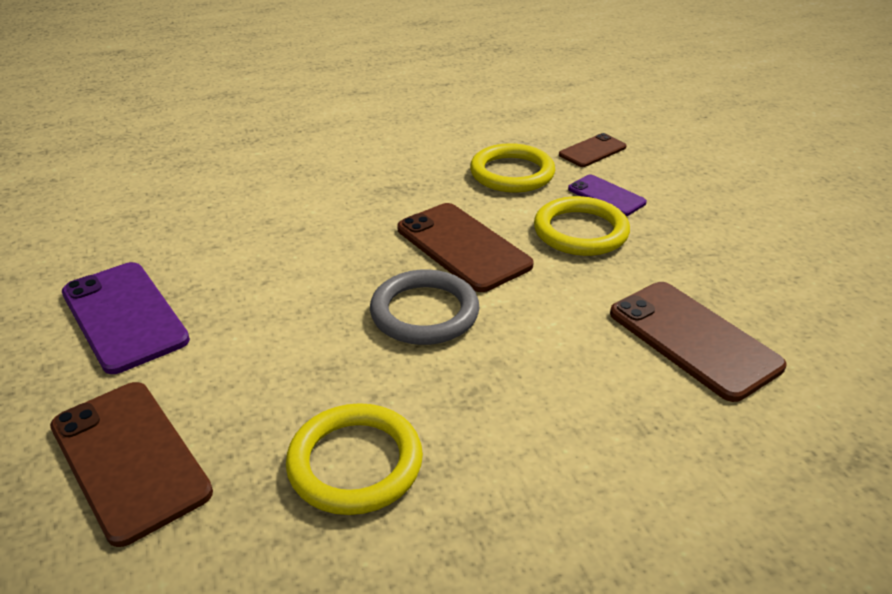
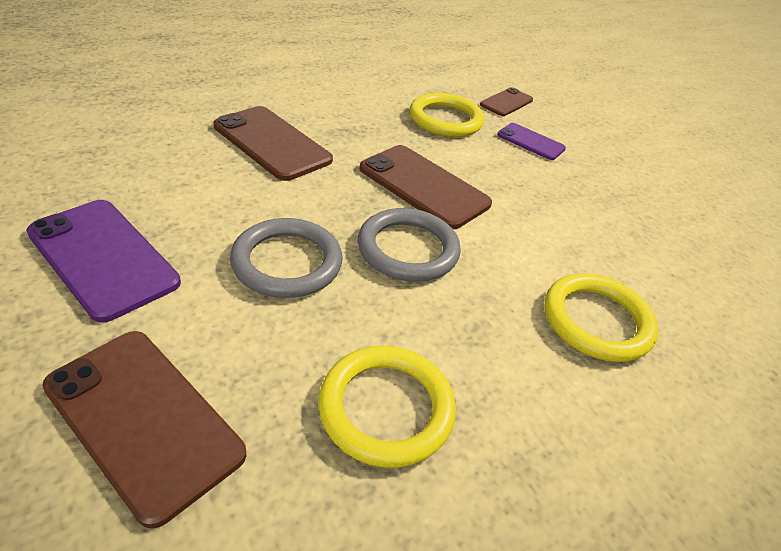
camera: 15 degrees left, 5 degrees up
yellow ring [534,196,630,256] -> yellow ring moved to [545,273,659,362]
brown phone [610,282,786,402] -> brown phone moved to [213,106,333,181]
none -> grey ring [230,218,343,298]

